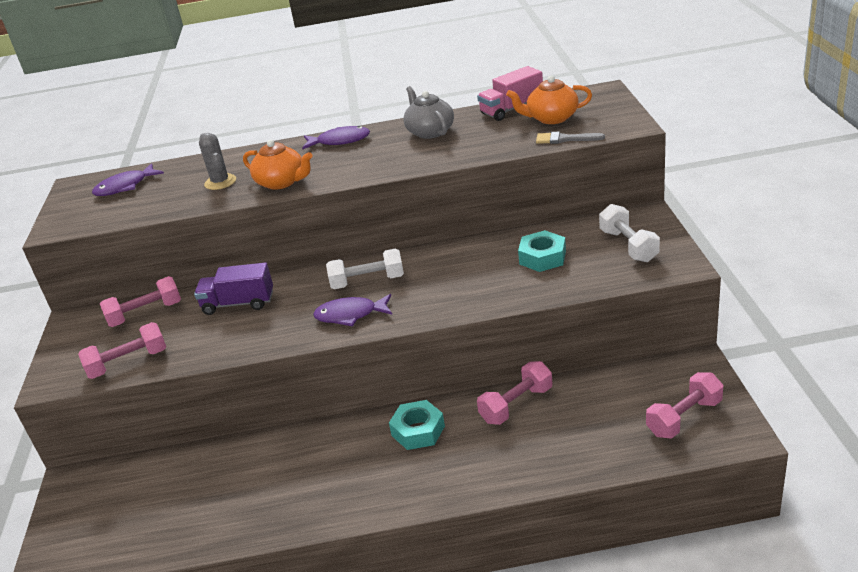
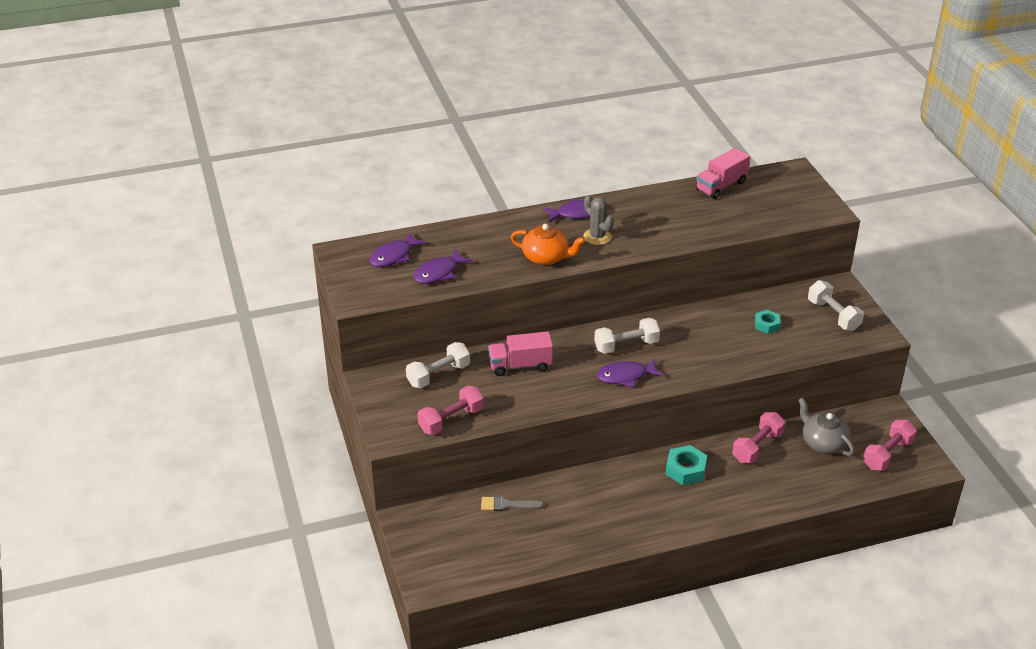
camera: 15 degrees left, 5 degrees up
pink dumbbell [100,276,181,327] -> white dumbbell [406,342,470,388]
purple truck [194,262,273,315] -> pink truck [488,331,553,376]
grey cactus [199,133,236,190] -> grey cactus moved to [584,195,614,245]
grey teapot [403,86,454,139] -> grey teapot moved to [798,397,854,456]
orange teapot [506,75,592,124] -> none
turquoise nut [518,230,566,272] -> turquoise nut [755,310,781,334], size x0.66
grey brush [536,132,605,144] -> grey brush moved to [481,496,544,511]
none -> purple fish [414,249,473,284]

